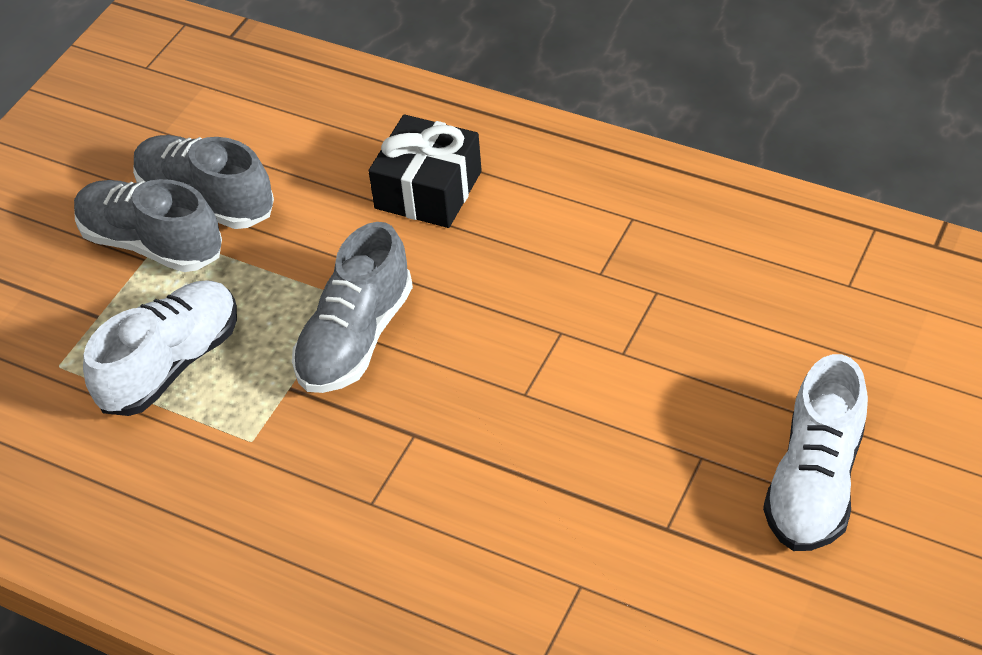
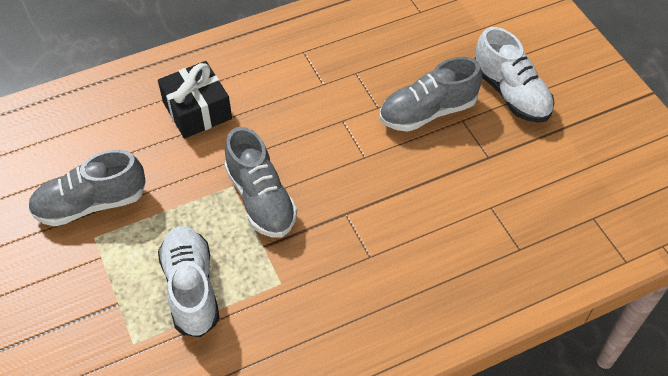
camera: 55 degrees left, 5 degrees up
grey shoe [74,179,222,272] -> grey shoe moved to [380,57,482,132]

